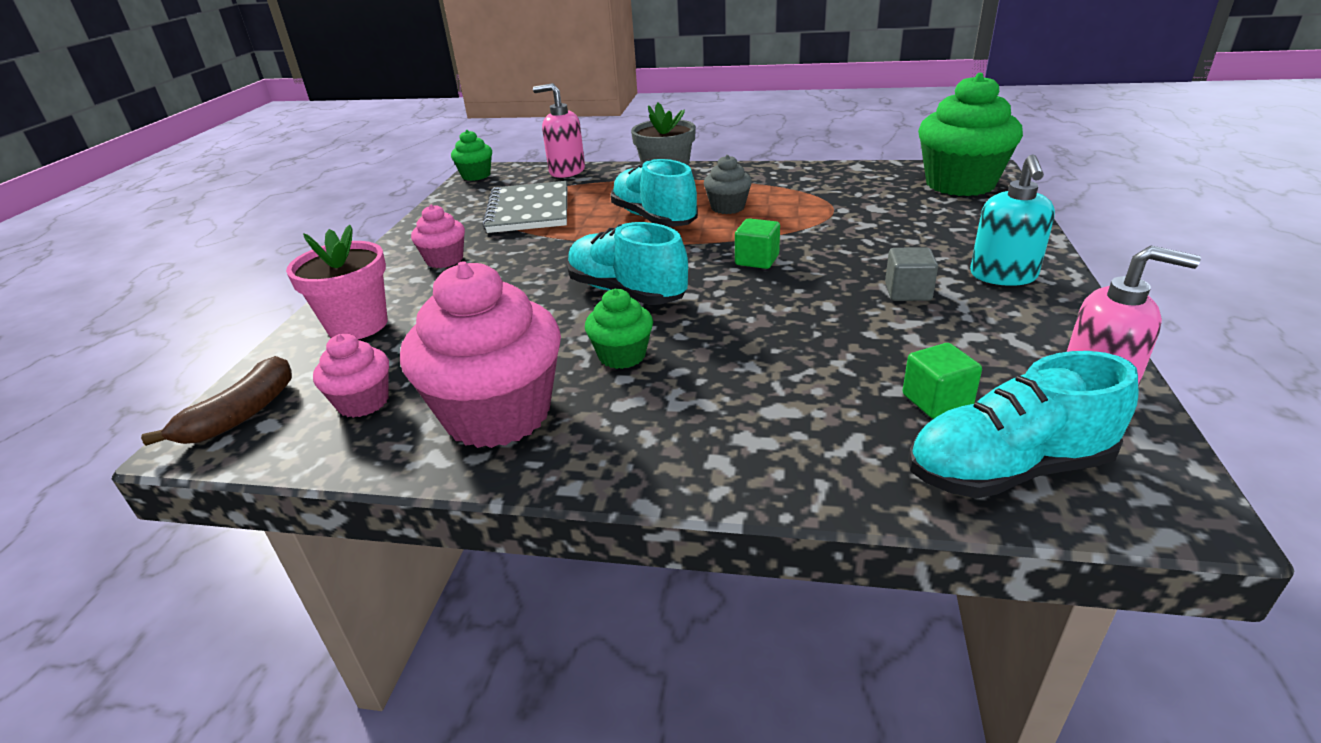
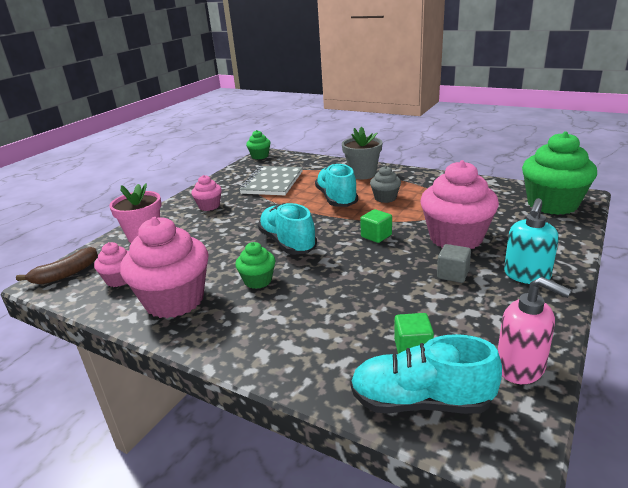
camera: 20 degrees right, 5 degrees down
pink soap dispenser [533,83,585,178] -> none
none -> pink cupcake [420,160,499,249]

